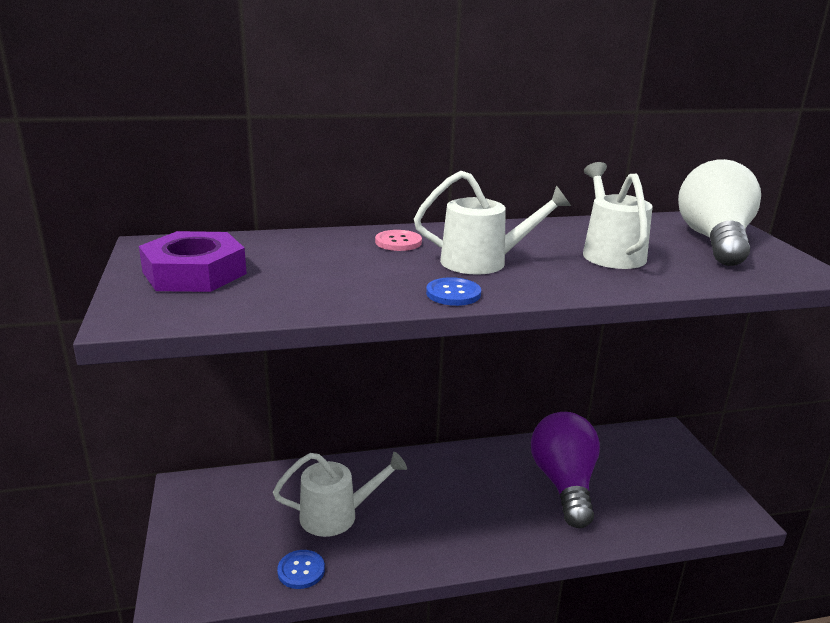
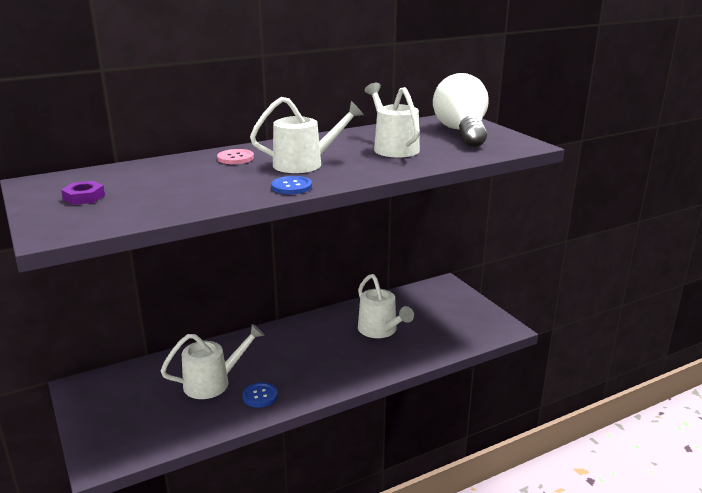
camera: 15 degrees left, 0 degrees up
purple nut [139,231,247,292] -> purple nut [61,181,105,205], size x0.48
blue button [277,550,325,589] -> blue button moved to [242,382,278,408]
purple light bulb [531,412,600,528] -> white watering can [358,274,414,338]

